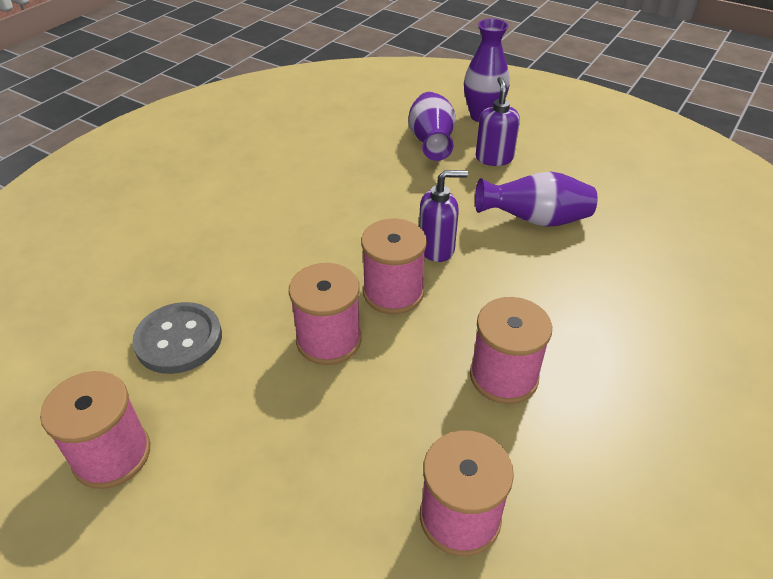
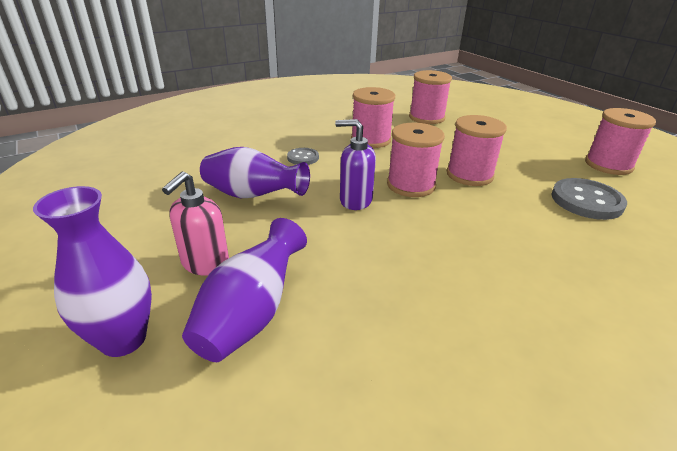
camera: 155 degrees left, 10 degrees down
purple soap dispenser [476,77,520,166] -> pink soap dispenser [162,171,229,275]
none -> grey button [287,148,319,165]

